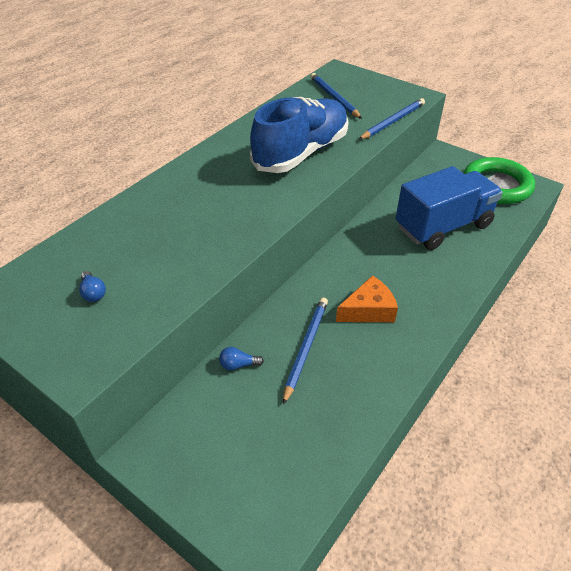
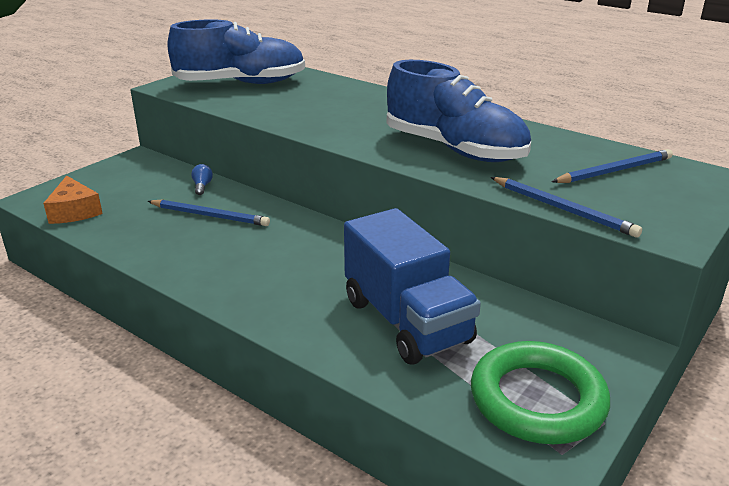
camera: 90 degrees right, 15 degrees down
blue light bulb [79,271,106,302] -> blue shoe [167,19,305,84]
orange cheese [336,275,398,322] -> orange cheese moved to [43,176,103,224]

